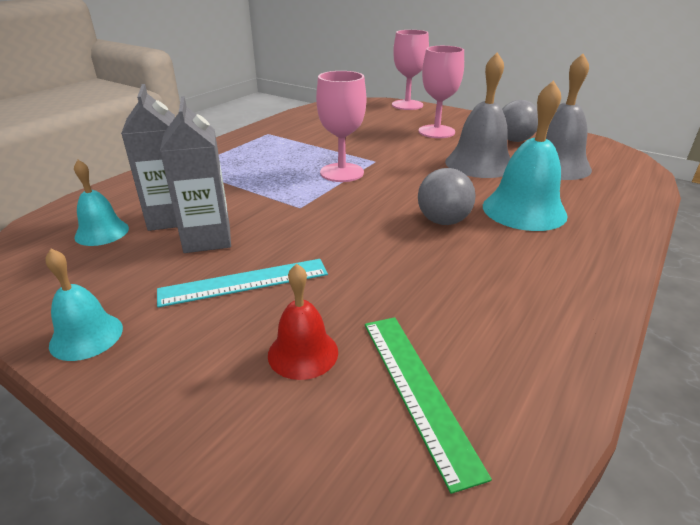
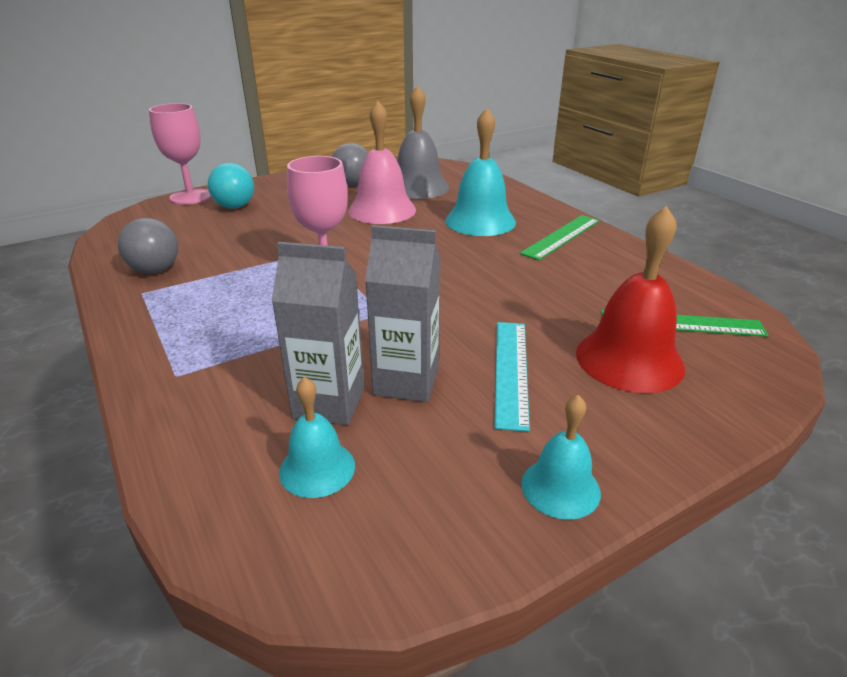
camera: 65 degrees left, 0 degrees up
red bell [268,263,338,380] -> red bell [576,206,685,393], size x1.75
grey ball [418,168,476,225] -> grey ball moved to [118,218,178,273]
pink goblet [419,46,464,138] -> none
grey bell [445,52,511,178] -> pink bell [348,101,416,224]
none -> turquoise ball [208,163,254,209]
none -> green ruler [520,215,600,260]

